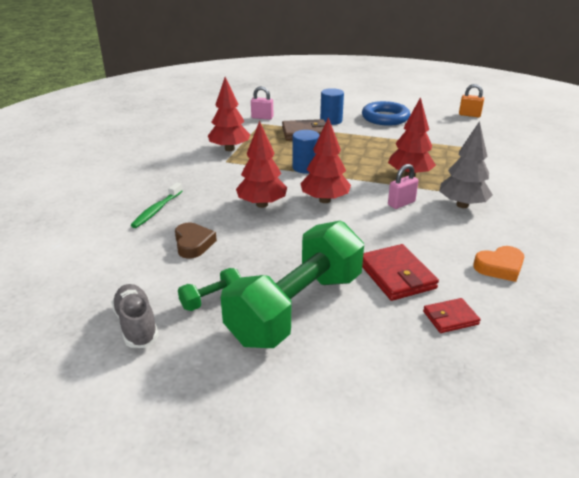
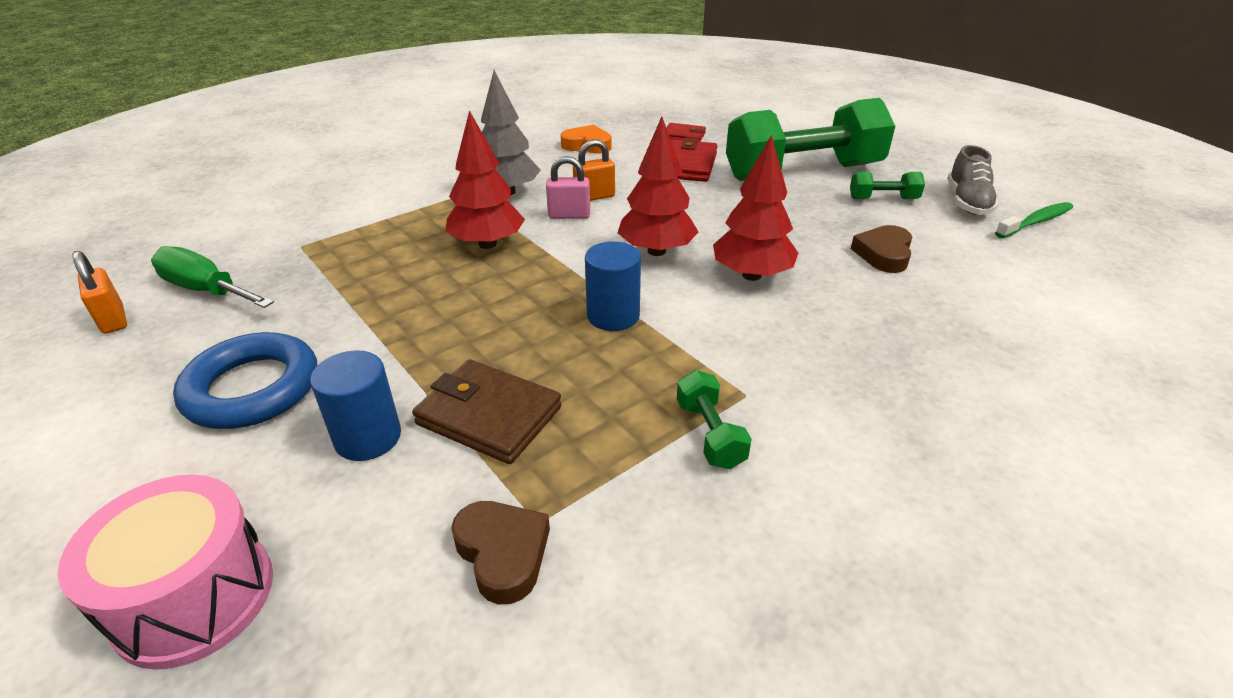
camera: 145 degrees left, 5 degrees up
green toothbrush [131,182,182,228] -> green toothbrush moved to [995,202,1073,238]
red tree [208,77,250,151] -> green dumbbell [677,370,752,469]
pink padlock [251,86,273,120] -> brown heart [451,501,550,604]
none -> pink drum [58,475,273,670]
none -> green screwdriver [151,246,274,308]
none -> orange padlock [573,139,615,201]

